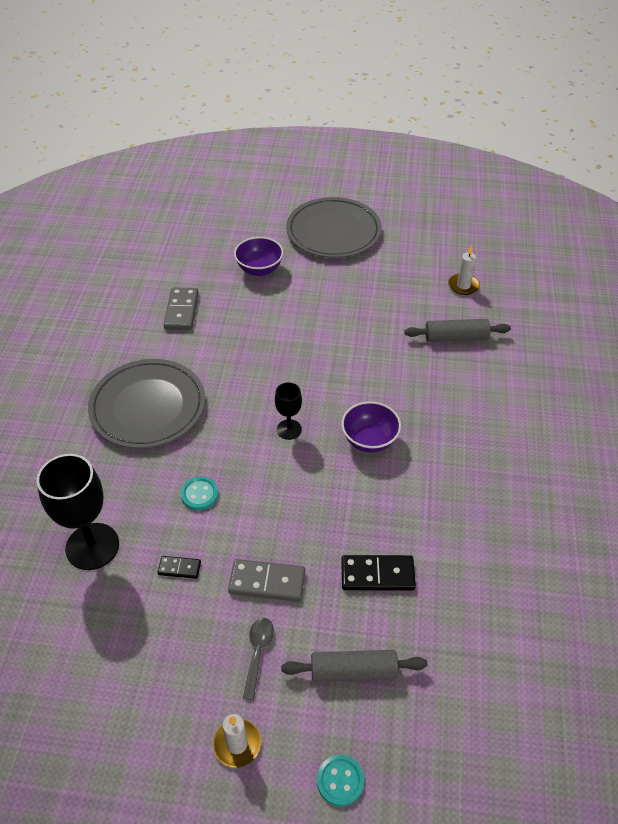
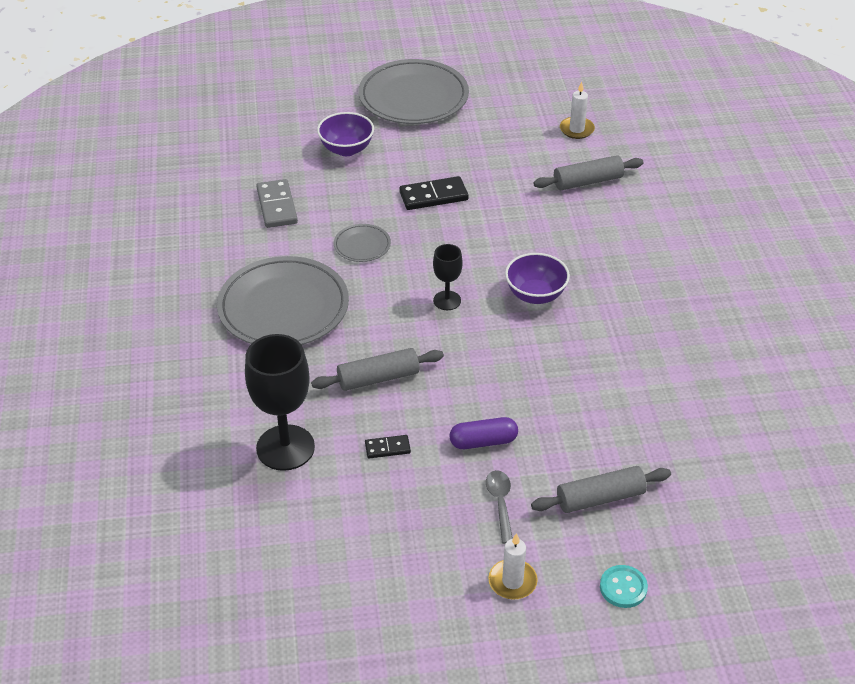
camera: 15 degrees left, 5 degrees down
turquoise button [181,477,218,510] -> grey rolling pin [311,348,444,391]
grey domino [228,559,305,602] -> purple capsule [450,417,518,449]
black domino [341,555,416,591] -> black domino moved to [399,176,468,210]
none -> grey plate [334,224,391,262]

